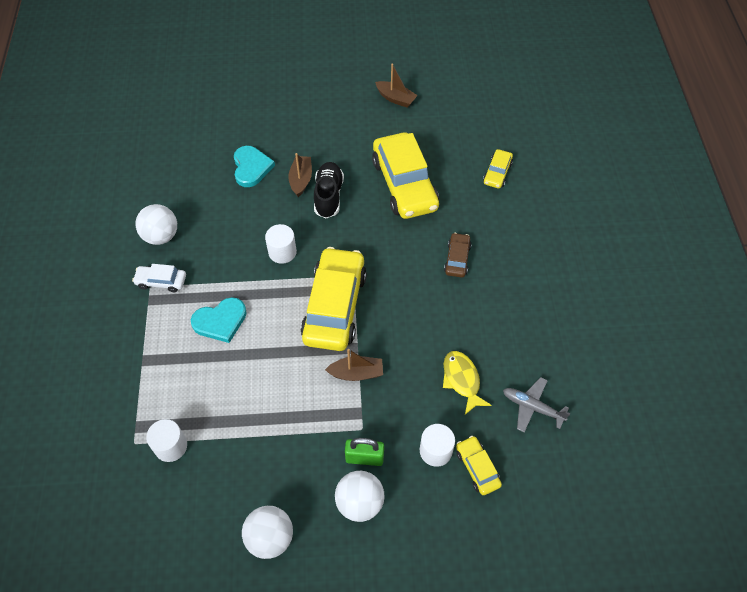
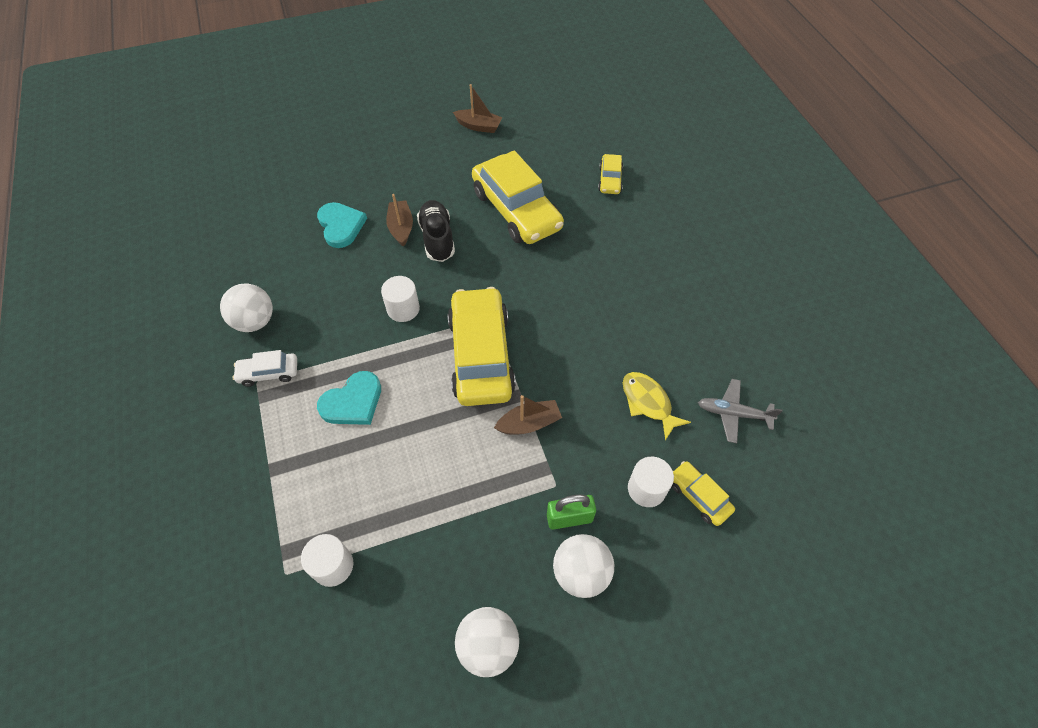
camera: 15 degrees left, 0 degrees up
brown car [444,233,471,278] -> none

